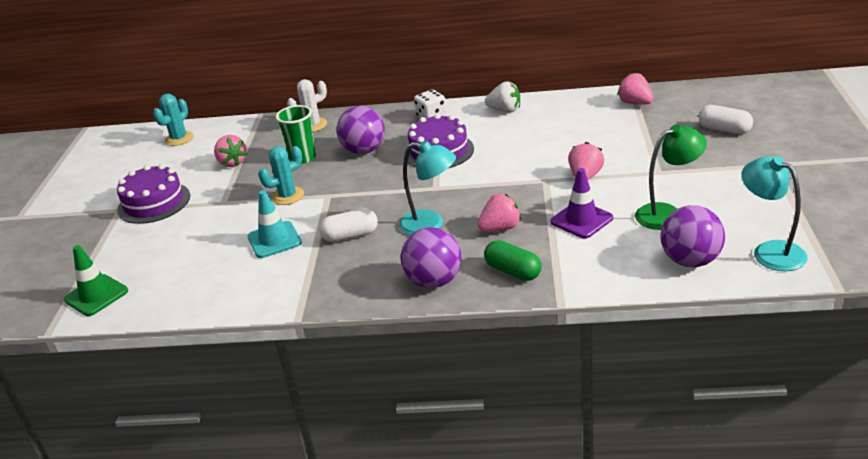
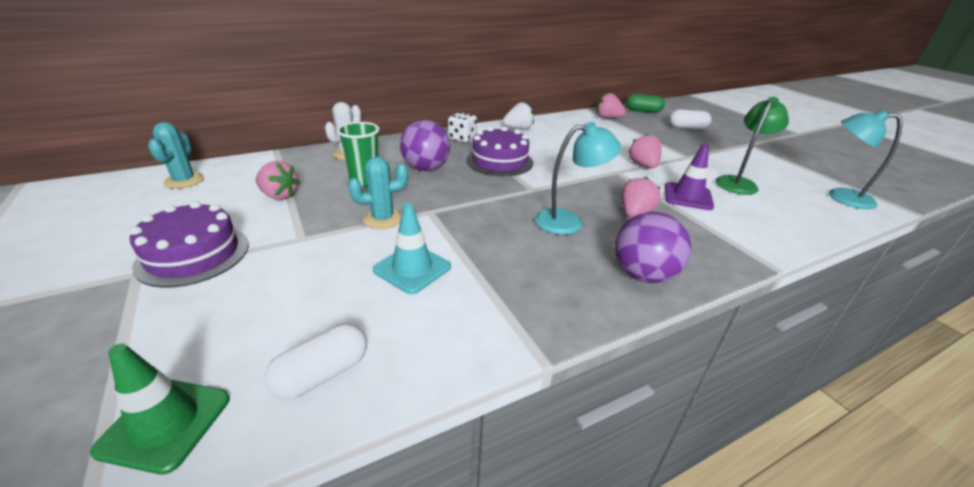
camera: 35 degrees left, 0 degrees up
turquoise cactus [258,146,304,205] -> turquoise cactus turned 45 degrees clockwise [348,156,408,229]
white capsule [319,209,378,242] -> white capsule moved to [265,323,367,399]
green capsule [484,240,542,281] -> green capsule moved to [626,94,665,113]
purple ball [660,205,725,267] -> none

